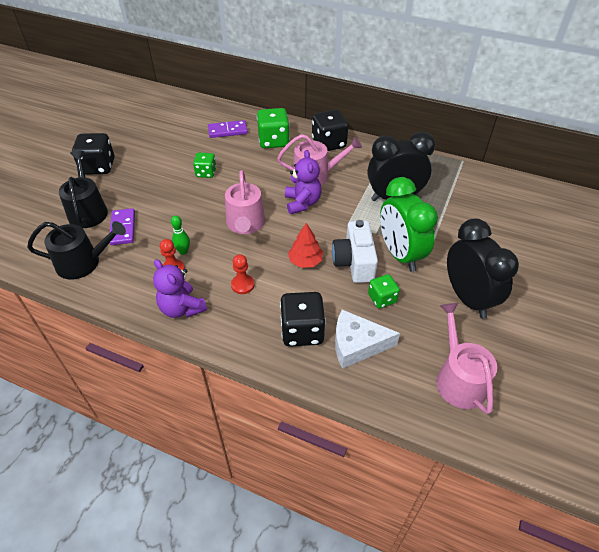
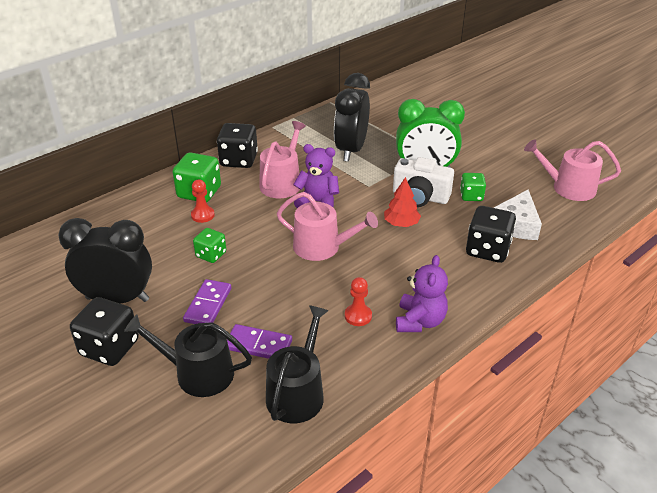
camera: 65 degrees left, 10 degrees down
purple teddy bear [153,259,207,318] -> purple teddy bear turned 60 degrees counterclockwise [396,255,448,332]
green bowling pin [171,215,190,255] -> none
purple domino [208,120,248,138] -> purple domino moved to [183,279,231,324]
red pawn [231,254,255,294] -> red pawn moved to [191,179,215,223]
black clock [447,219,519,319] -> black clock moved to [58,218,152,304]

